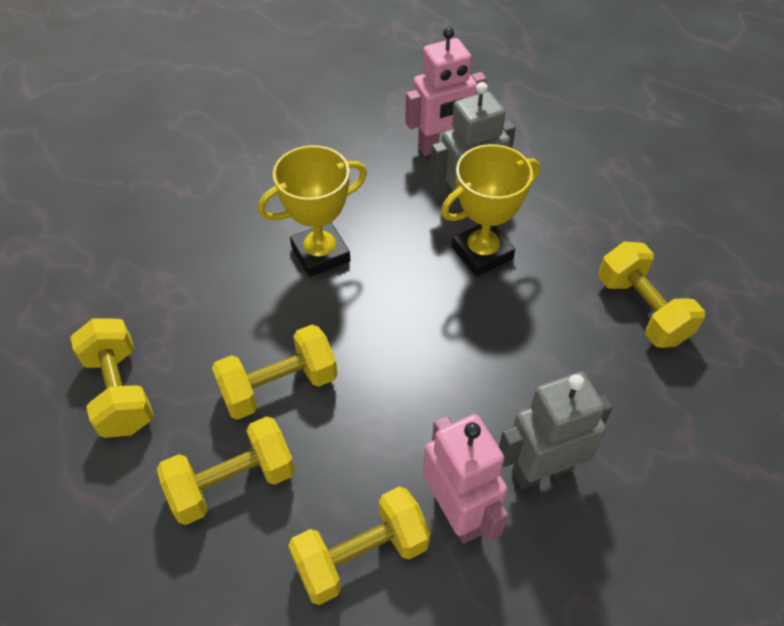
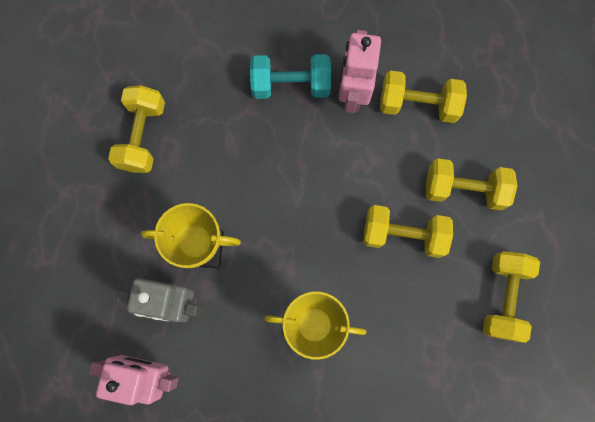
camera: 145 degrees left, 25 degrees up
grey robot [499,372,613,489] -> turquoise dumbbell [250,54,331,99]

